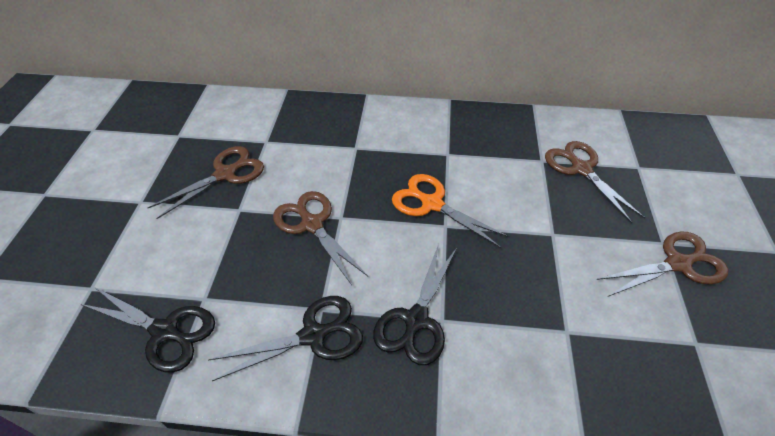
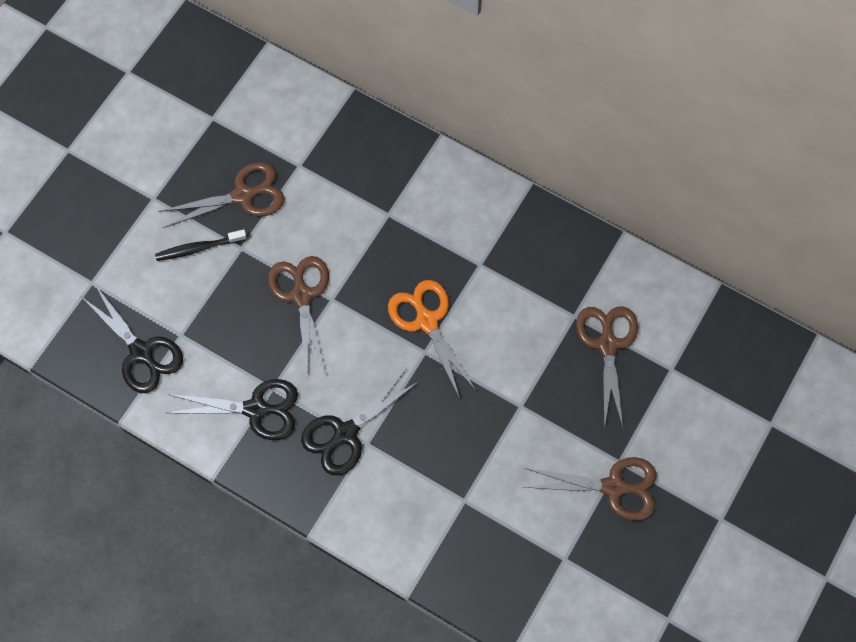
camera: 25 degrees right, 20 degrees up
none -> black toothbrush [155,229,247,261]

